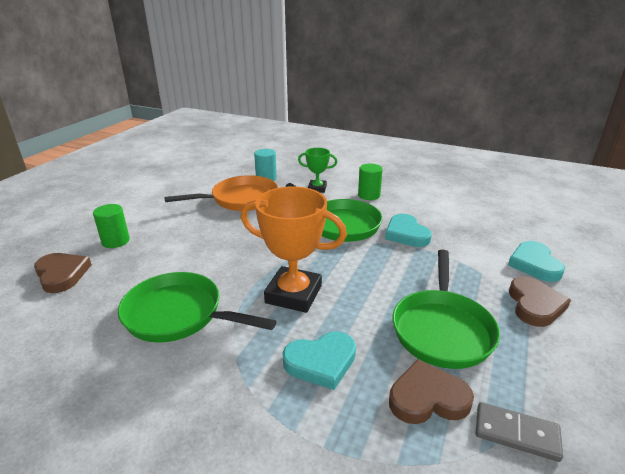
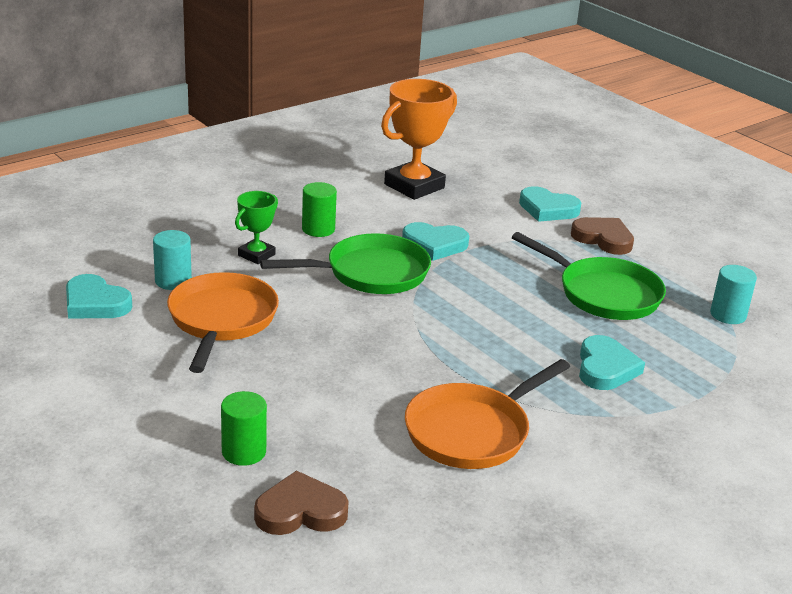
camera: 65 degrees left, 0 degrees up
green pan [118,272,277,343] -> orange pan [405,359,570,469]
orange trophy [241,187,347,313] -> orange trophy moved to [381,79,457,200]
brown heart [389,359,474,424] -> none
grey domino [476,402,563,462] -> turquoise cylinder [710,265,757,324]
none -> turquoise heart [66,274,132,318]

